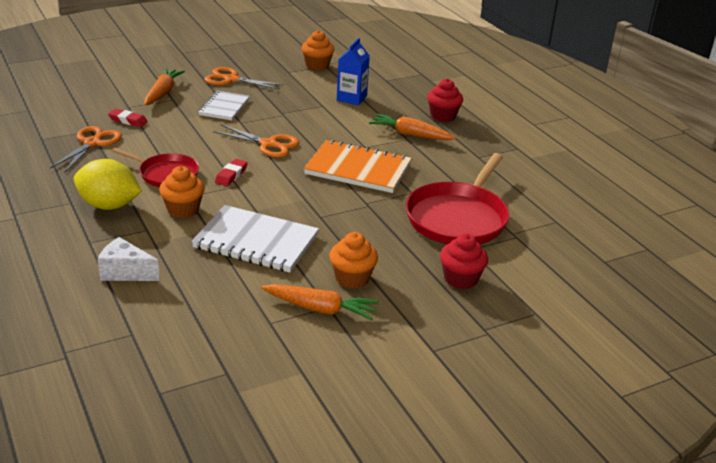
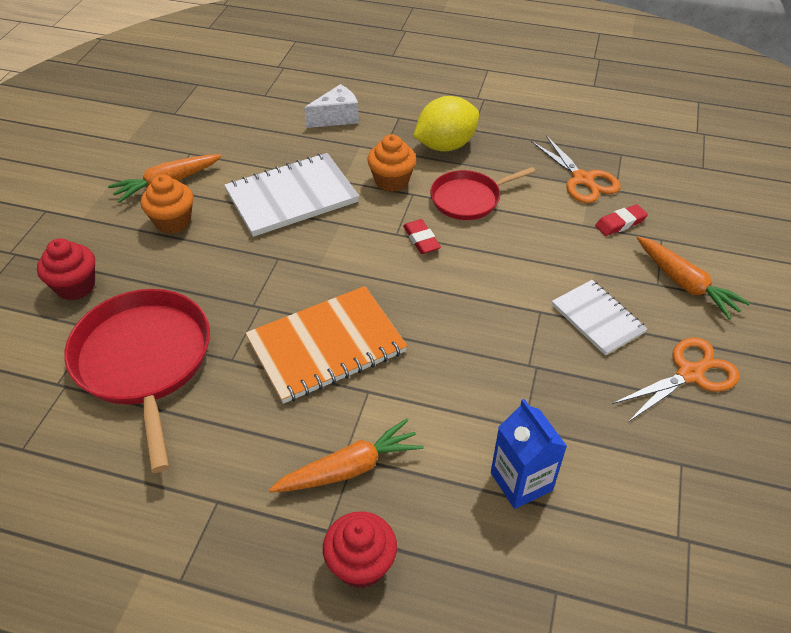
camera: 135 degrees right, 15 degrees up
orange scissors [213,124,299,158] -> none
orange cupcake [302,30,335,71] -> none

